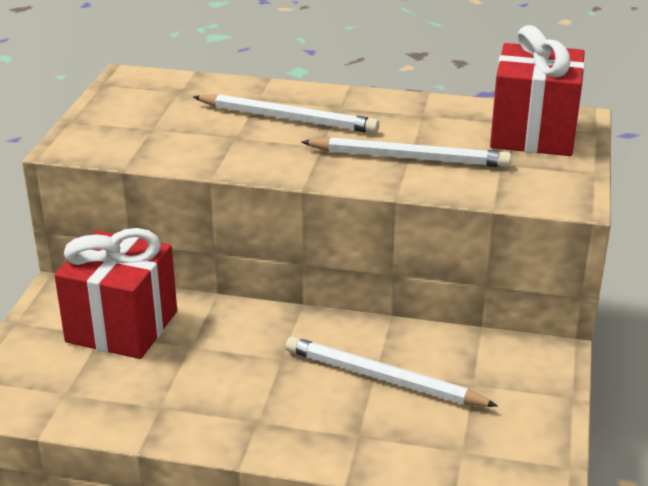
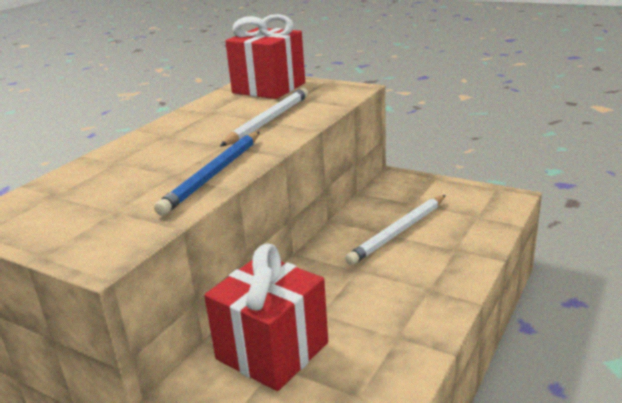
camera: 70 degrees left, 5 degrees down
white pencil [193,94,379,133] -> none
none -> blue pencil [154,132,260,216]

